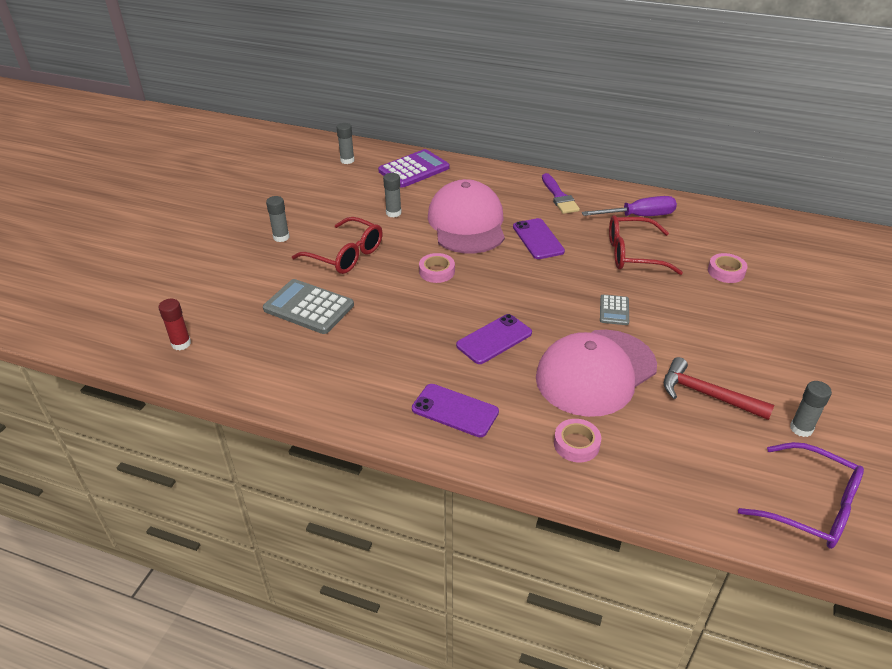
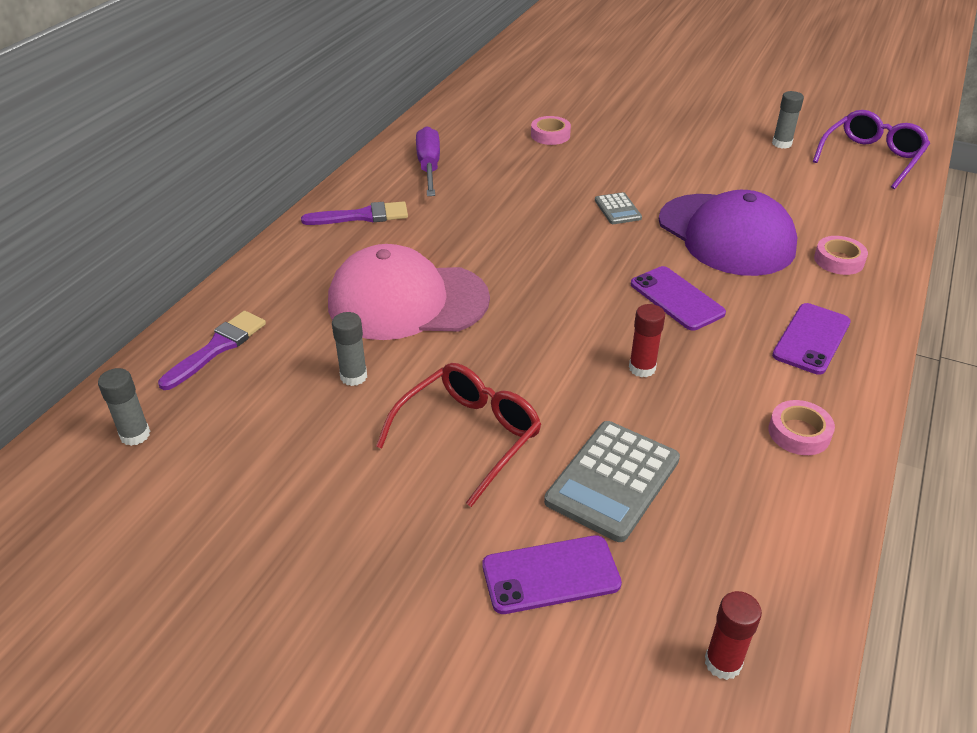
camera: 85 degrees left, 0 degrees up
grey glue stick [266,196,290,242] -> none
purple calculator [378,149,450,188] -> purple brush [158,311,266,390]
pink tape [419,253,455,283] -> pink tape moved to [768,400,835,455]
purple phone [513,218,565,259] -> purple phone moved to [482,535,622,614]
pink cap [536,330,657,417] -> purple cap [659,190,797,276]
grey calculator [600,294,629,325] -> grey calculator turned 60 degrees clockwise [595,192,642,224]
red glasses [609,215,683,275] -> none
red hammer [664,357,774,420] -> none
none -> red glue stick [629,304,665,377]

